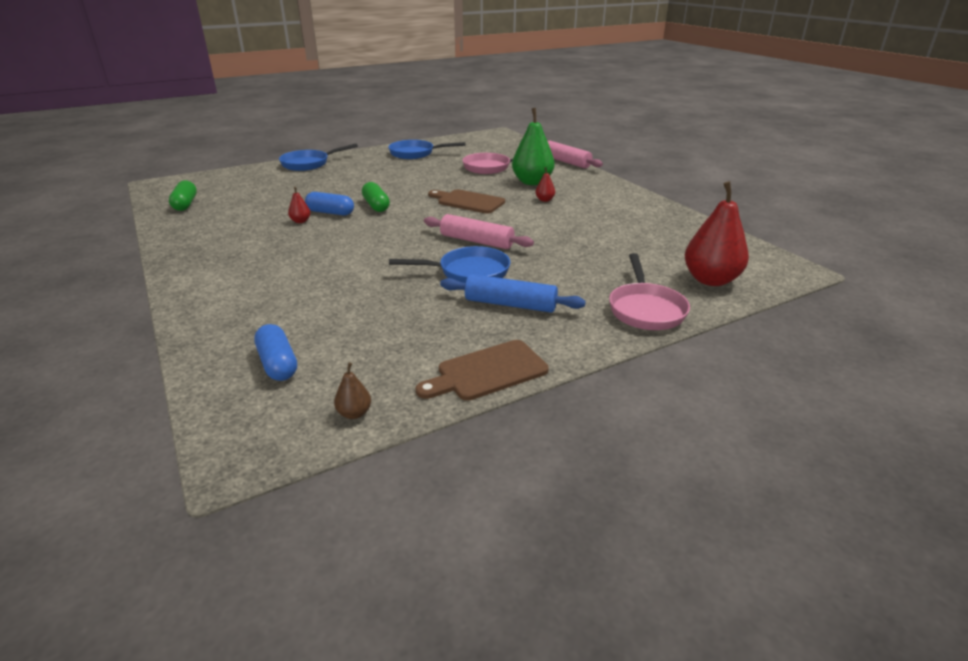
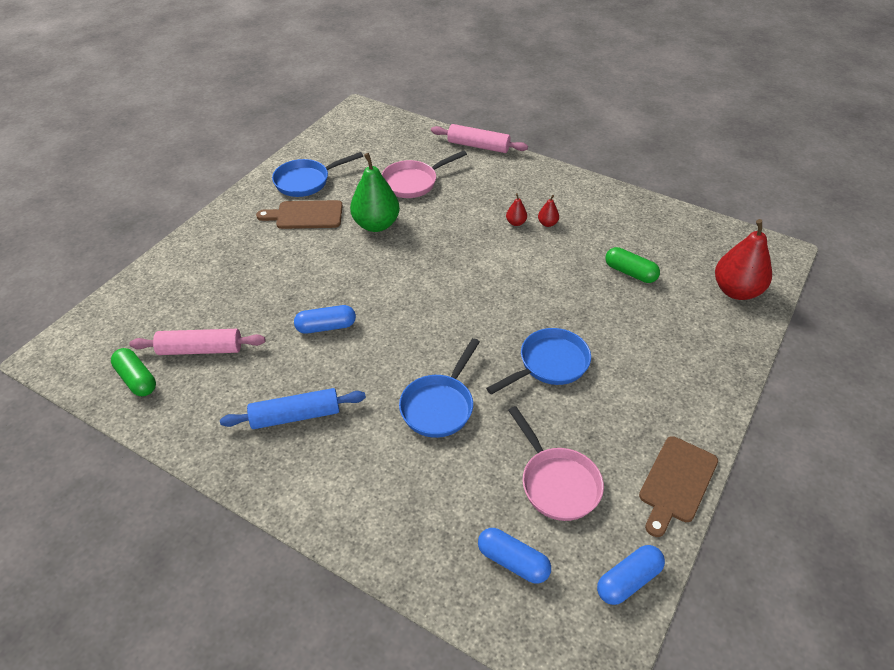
camera: 30 degrees left, 15 degrees up
blue pan [279,144,358,171] -> blue pan moved to [399,338,480,438]
red pear [288,187,311,223] -> red pear moved to [538,195,559,227]
brown pear [334,363,371,419] -> blue capsule [597,545,665,605]
green capsule [362,182,390,212] -> green capsule moved to [605,247,660,283]
pink rolling pin [424,214,534,249] -> pink rolling pin moved to [129,329,266,355]
brown cutting board [428,189,505,214] -> brown cutting board moved to [256,200,342,229]
blue rolling pin [440,274,586,313] -> blue rolling pin moved to [220,388,366,429]
green pear [512,108,555,185] -> green pear moved to [350,153,400,232]
pink pan [609,253,690,330] -> pink pan moved to [508,406,604,521]

